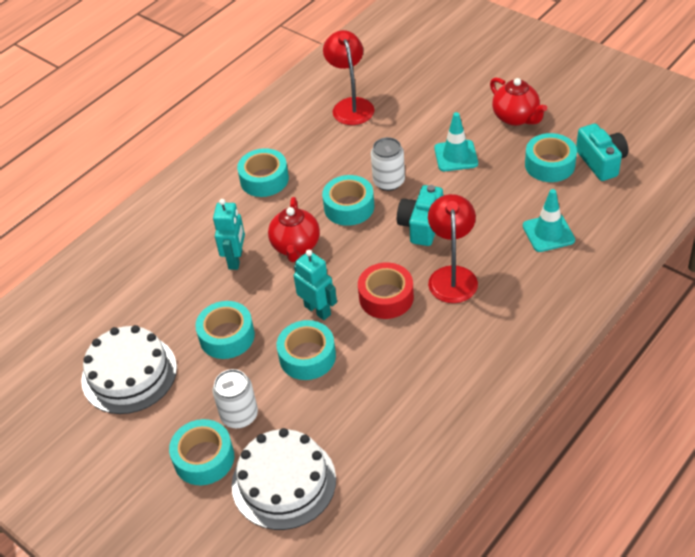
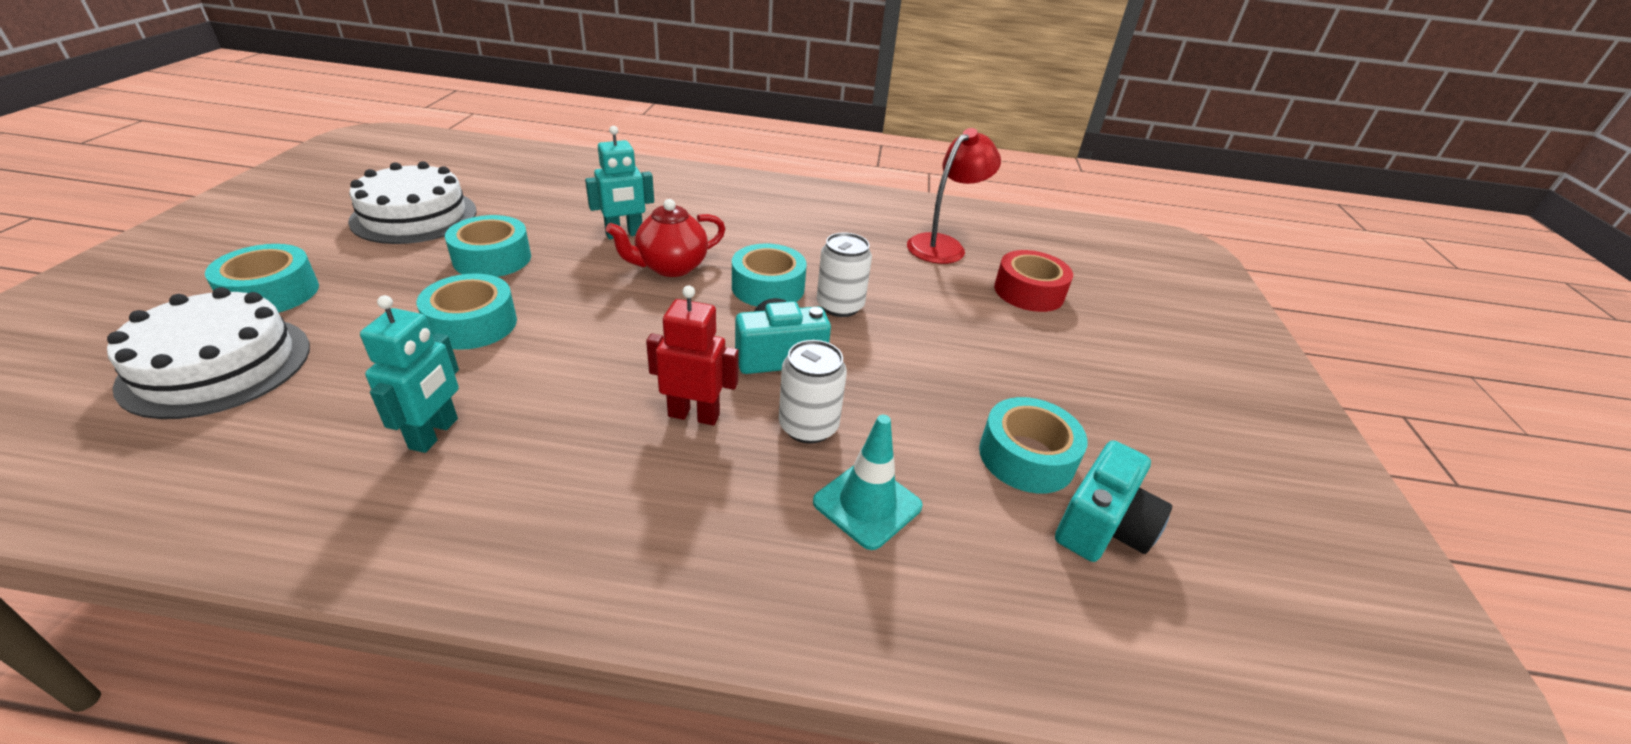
camera: 50 degrees right, 10 degrees down
white can [213,369,258,428] -> white can moved to [779,340,847,444]
turquoise tape [237,148,289,197] -> none
turquoise robot [294,250,337,320] -> turquoise robot moved to [360,295,459,453]
red tape [358,263,414,319] -> red tape moved to [994,250,1073,312]
red lamp [428,194,478,303] -> red robot [646,285,739,425]
turquoise traffic cone [434,112,478,171] -> none
red teapot [490,77,547,126] -> none

